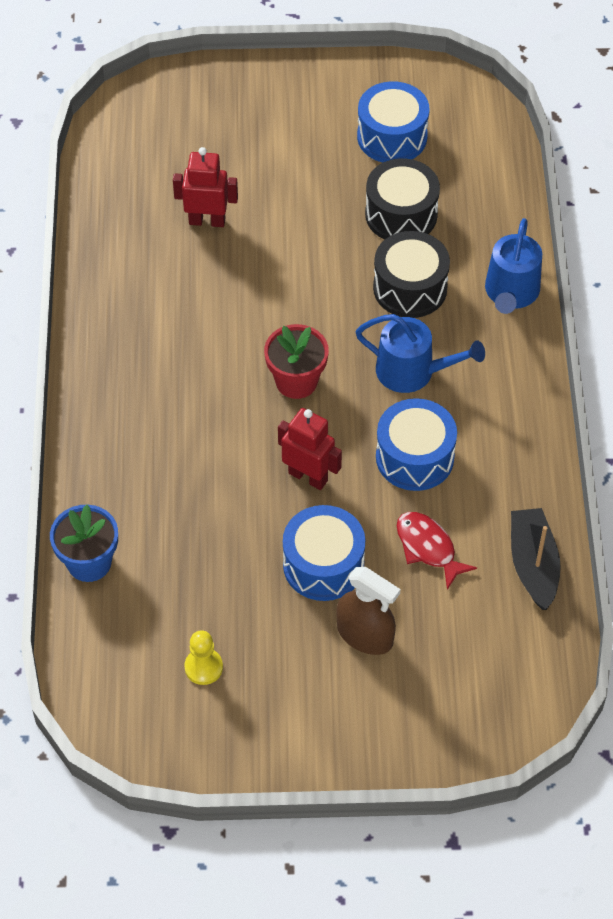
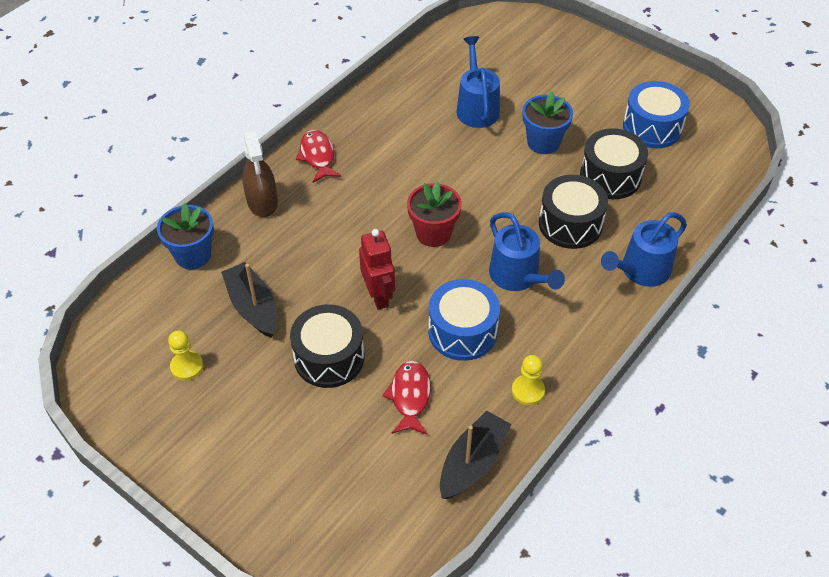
camera: 40 degrees right, 5 degrees down
red robot [173,147,238,227] -> blue watering can [456,36,500,128]
blue drum [283,505,365,601] -> black drum [290,304,364,388]
brown spray bottle [336,567,400,655] -> brown spray bottle moved to [242,131,278,217]
none -> black boat [221,262,277,338]
none -> red fish [296,130,342,183]
none -> yellow pawn [512,355,545,405]
none -> blue flower pot [522,91,573,154]

